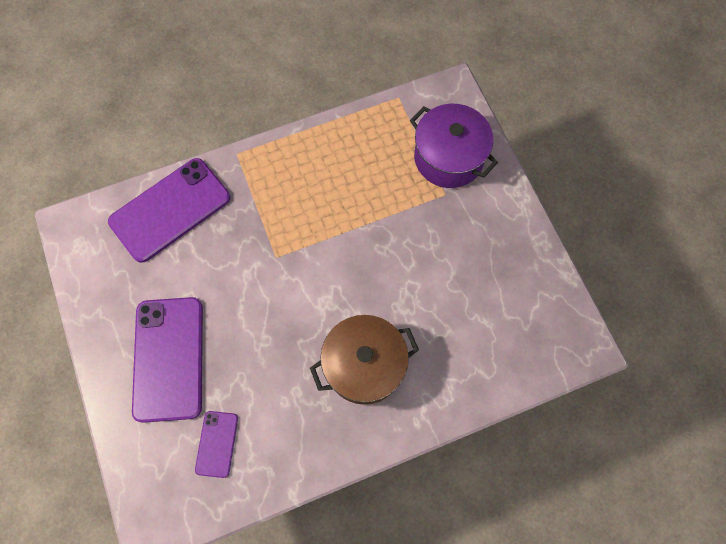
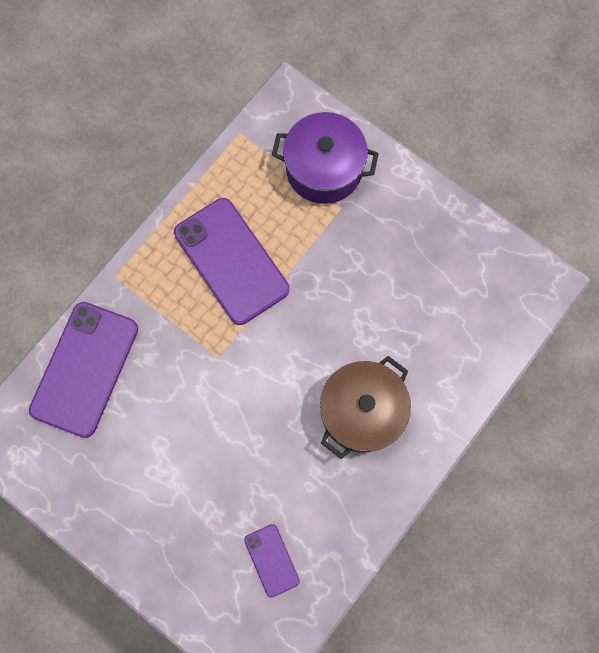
camera: 30 degrees left, 5 degrees up
purple phone [132,297,203,423] -> purple phone moved to [174,198,290,325]

